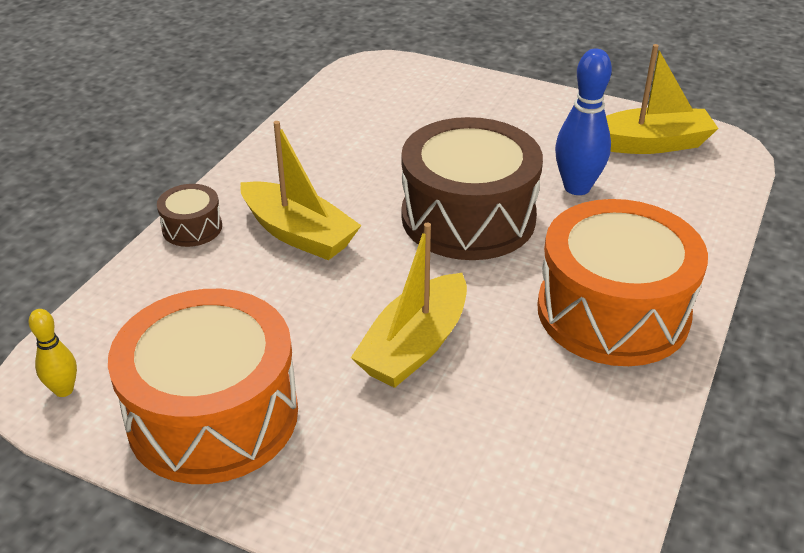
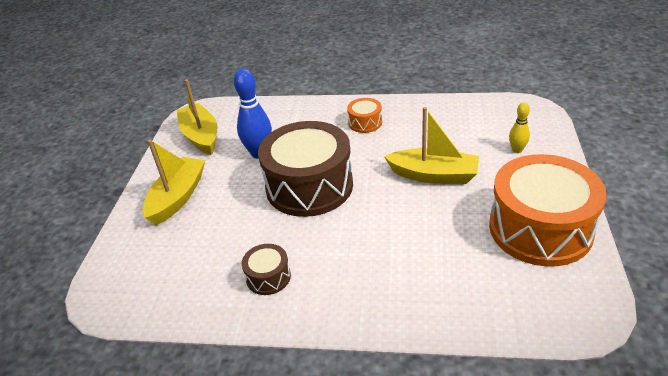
camera: 105 degrees left, 0 degrees up
yellow bowling pin [29,309,77,397] -> yellow bowling pin moved to [509,102,530,153]
brown drum [157,184,222,247] -> brown drum moved to [242,244,291,295]
yellow boat [240,121,362,260] -> yellow boat moved to [143,139,205,225]
orange drum [537,199,708,366] -> orange drum [347,98,382,133], size x0.44

